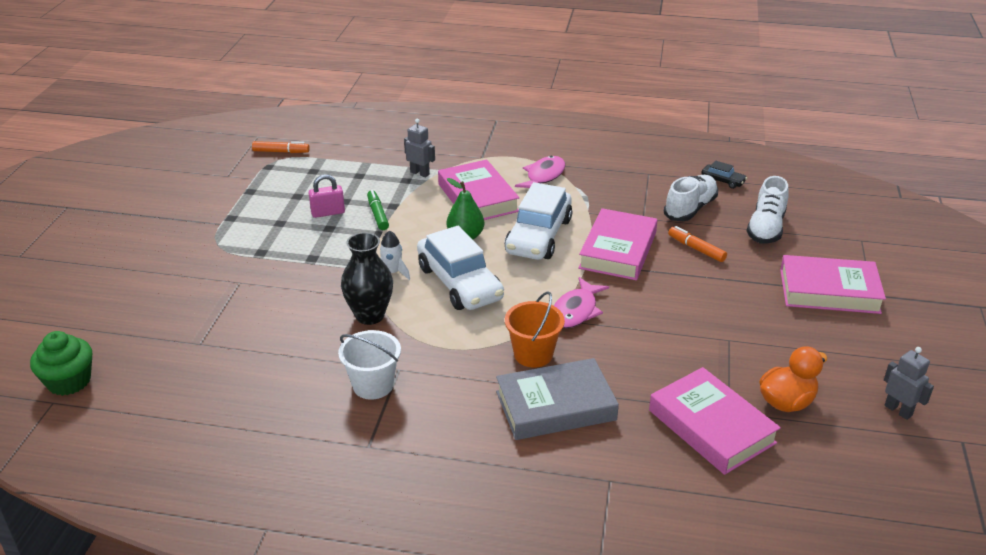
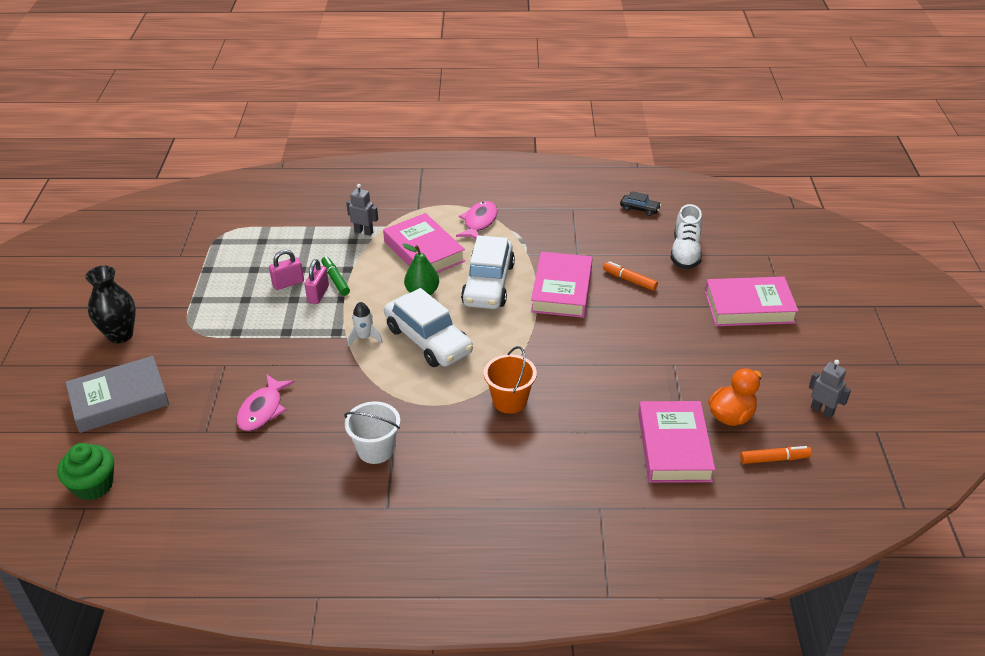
camera: 10 degrees left, 5 degrees up
orange marker [252,141,310,153] -> orange marker moved to [740,446,812,464]
black vase [341,232,393,325] -> black vase moved to [85,266,136,343]
grey book [496,358,619,440] -> grey book moved to [66,356,169,433]
pink fish [554,277,609,328] -> pink fish moved to [237,374,295,431]
pink book [649,367,781,475] -> pink book turned 45 degrees clockwise [638,401,715,483]
white shoe [664,175,718,221] -> none
none -> pink padlock [305,259,329,304]

